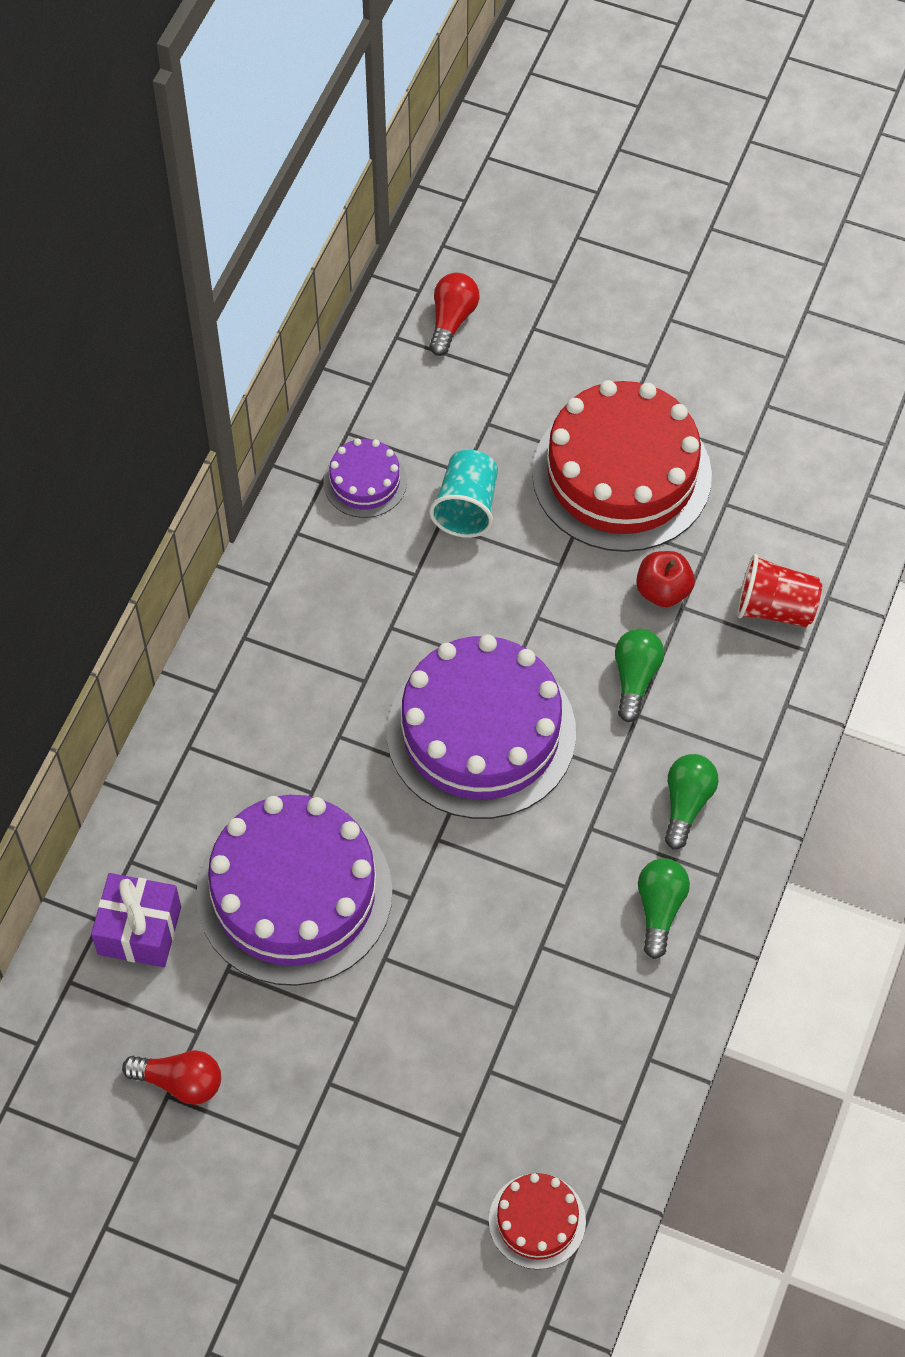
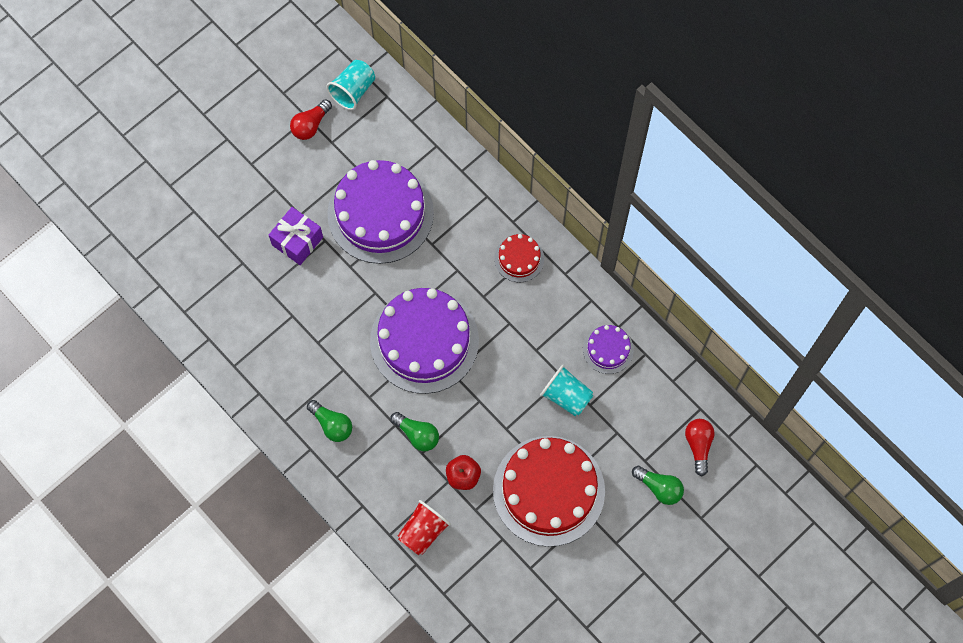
camera: 115 degrees right, 10 degrees up
purple gift [91,873,181,967] -> purple gift moved to [269,207,323,265]
red light bulb [429,273,479,356] -> red light bulb turned 135 degrees counterclockwise [685,419,715,476]
red cake [489,1173,586,1269] -> red cake moved to [494,234,544,282]
green light bulb [638,858,690,959] -> green light bulb moved to [632,466,684,505]
none -> turquoise cup [326,60,375,110]

